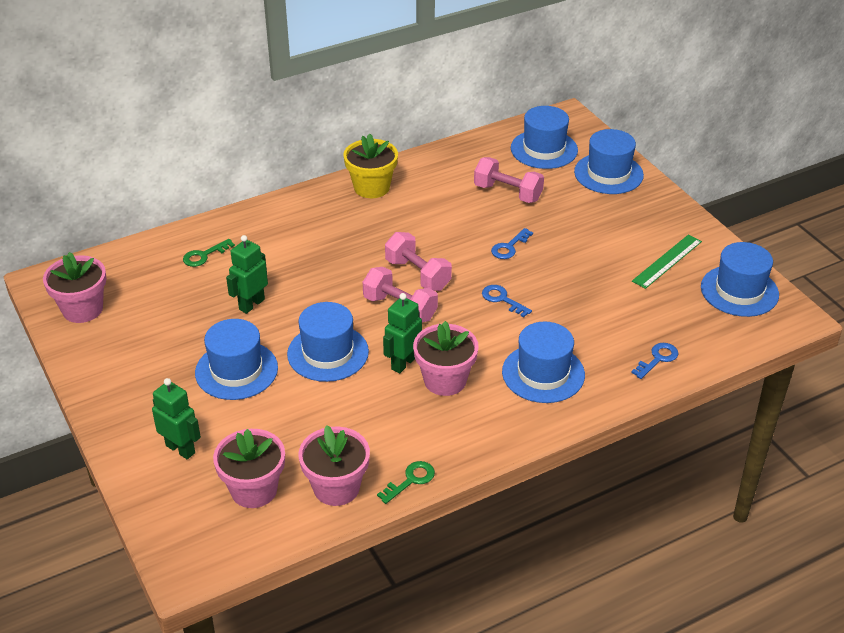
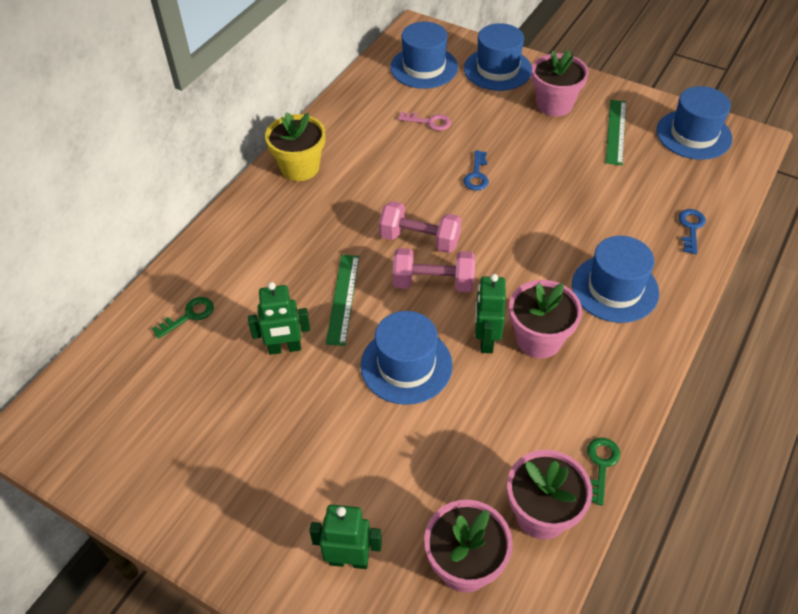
camera: 30 degrees left, 10 degrees up
pink flower pot [43,252,106,323] -> pink flower pot moved to [532,50,589,116]
green key [183,239,235,267] -> green key turned 150 degrees counterclockwise [152,297,214,339]
blue hat [195,319,278,400] -> none
green robot [226,235,268,314] -> green robot turned 105 degrees counterclockwise [248,282,310,355]
pink dumbbell [474,157,544,203] -> pink key [398,112,451,131]
blue key [482,285,532,317] -> none
none -> green ruler [326,255,359,346]

